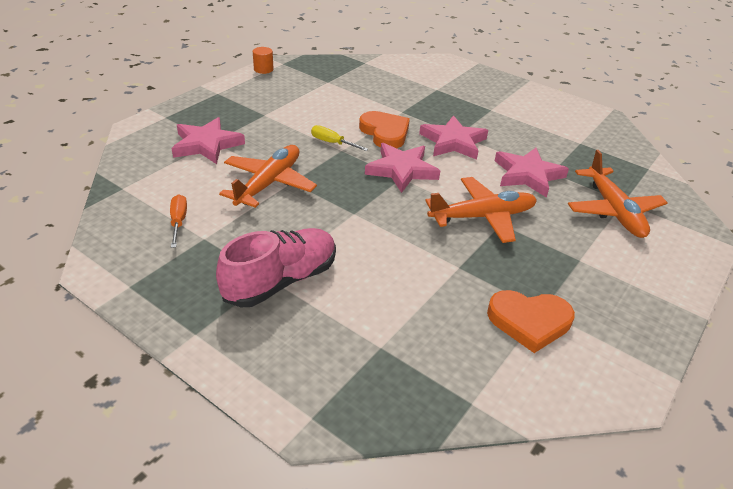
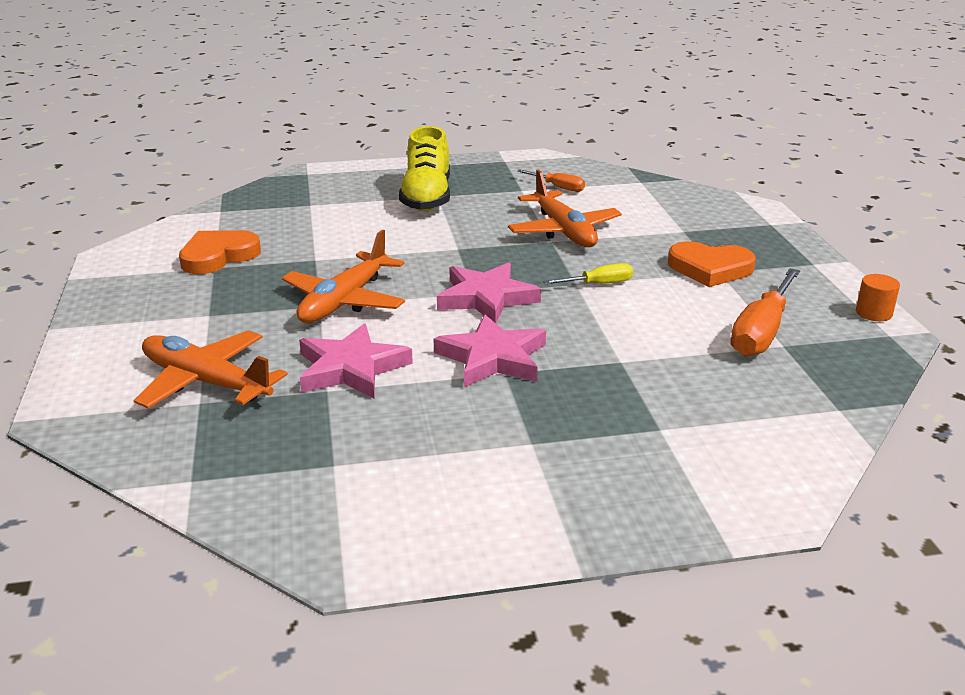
camera: 135 degrees right, 10 degrees down
pink star [171,117,245,164] -> none
pink shoe [216,228,336,307] -> yellow shoe [399,126,450,211]
orange heart [359,111,410,148] -> orange heart moved to [668,241,756,287]
none -> orange screwdriver [731,268,800,356]

